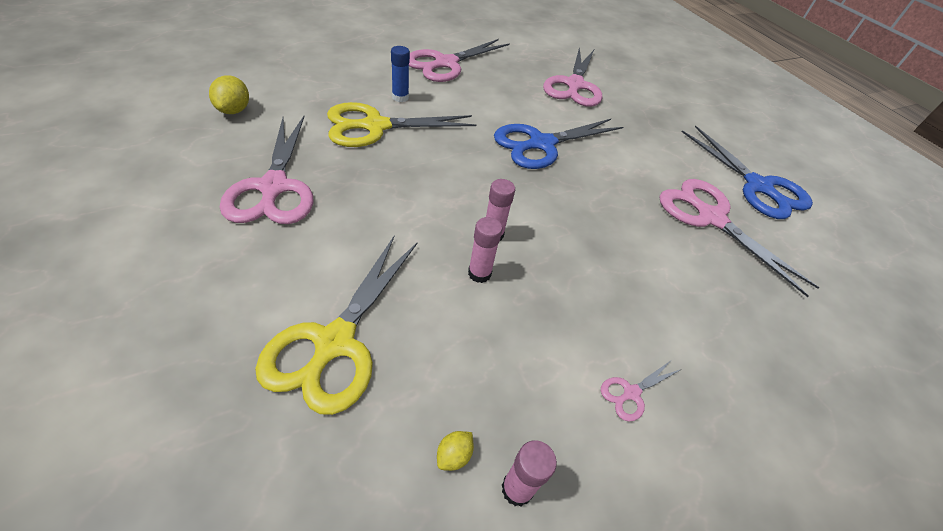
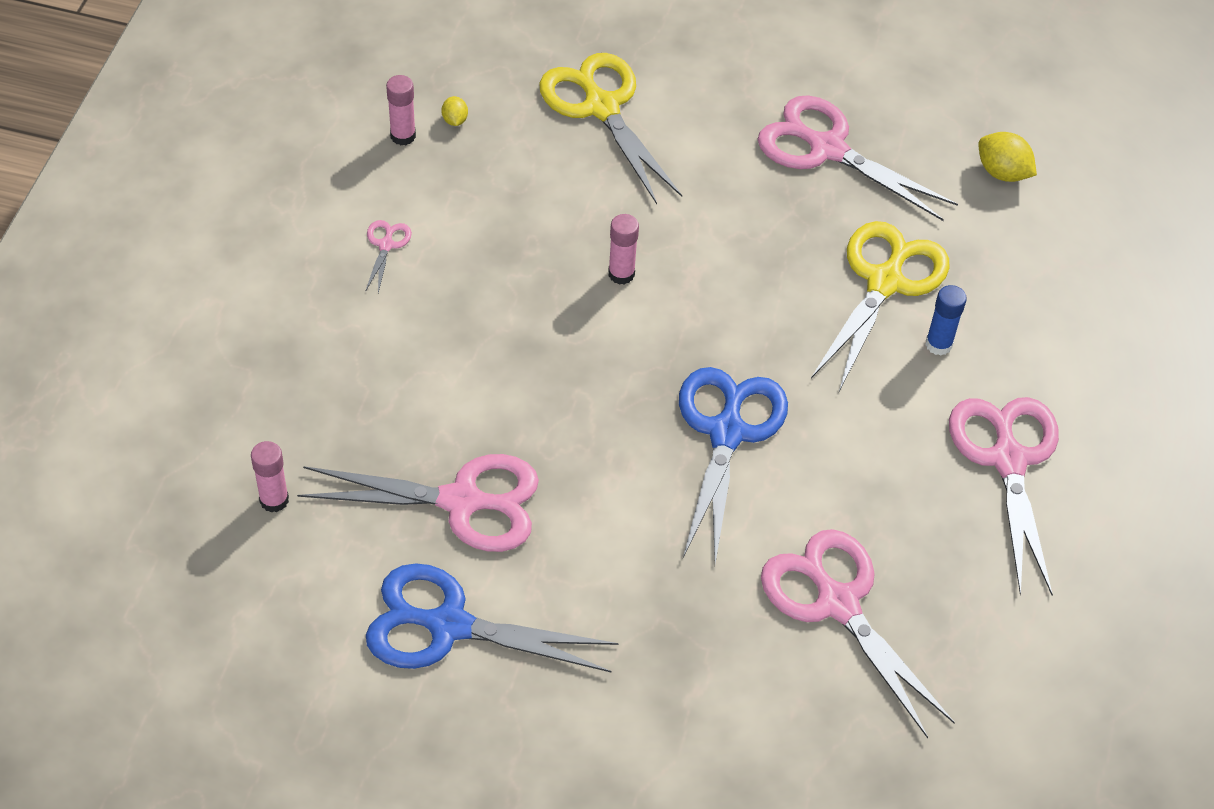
camera: 135 degrees right, 5 degrees up
pink glue stick [468,217,502,283] -> pink glue stick moved to [251,441,289,512]

